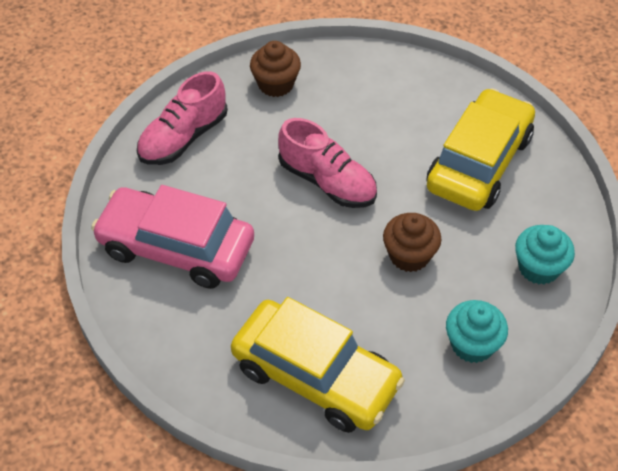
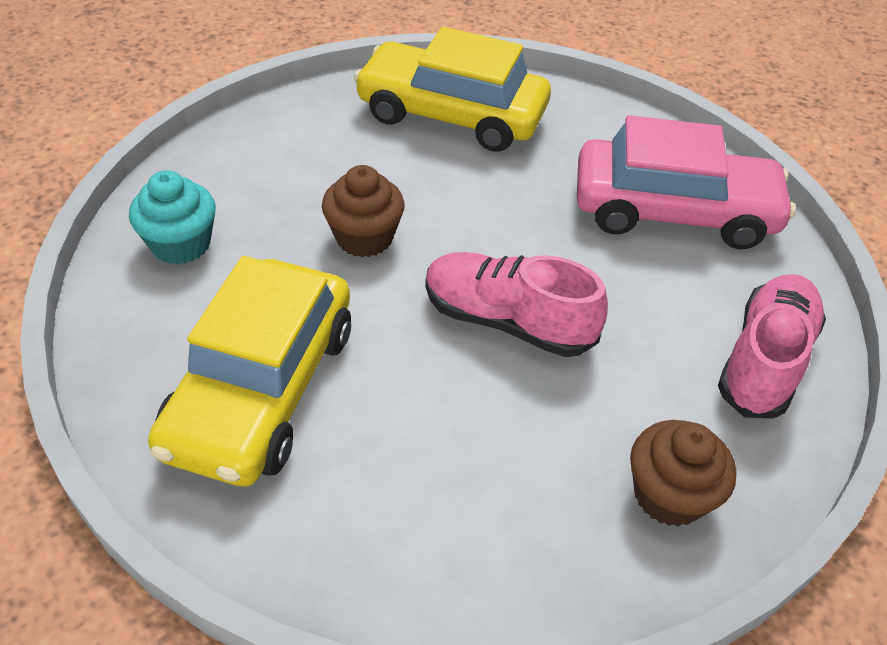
camera: 165 degrees right, 5 degrees down
turquoise cupcake [446,300,508,363] -> none

